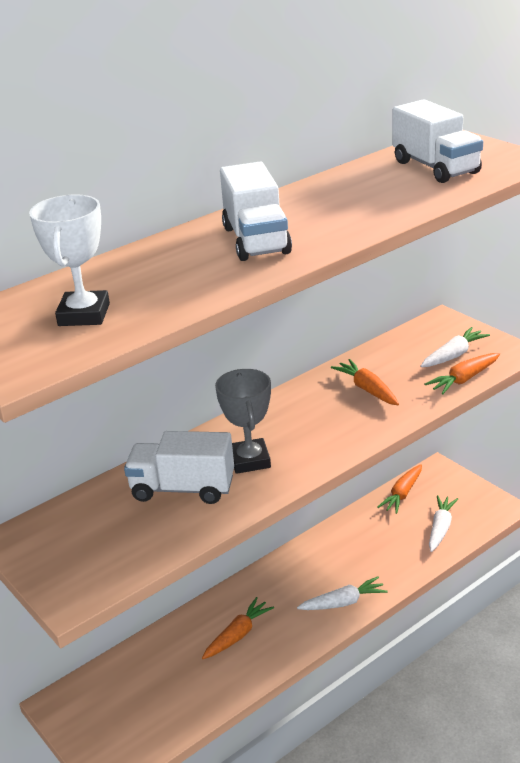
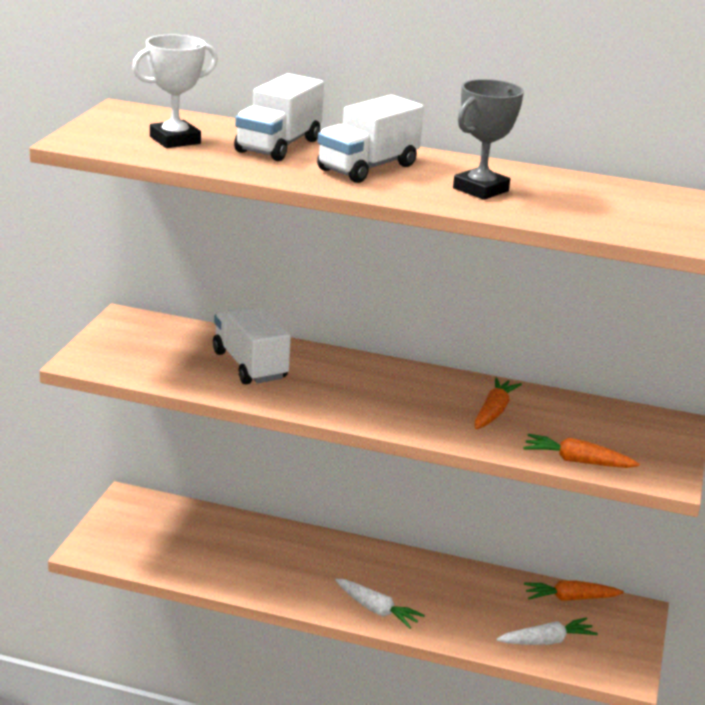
camera: 50 degrees right, 5 degrees down
orange carrot [202,597,274,659] -> none
grey trophy [215,369,271,474] -> grey trophy moved to [453,79,524,200]
white truck [393,99,483,183] -> white truck moved to [234,73,324,161]
white carrot [421,327,490,367] -> none

